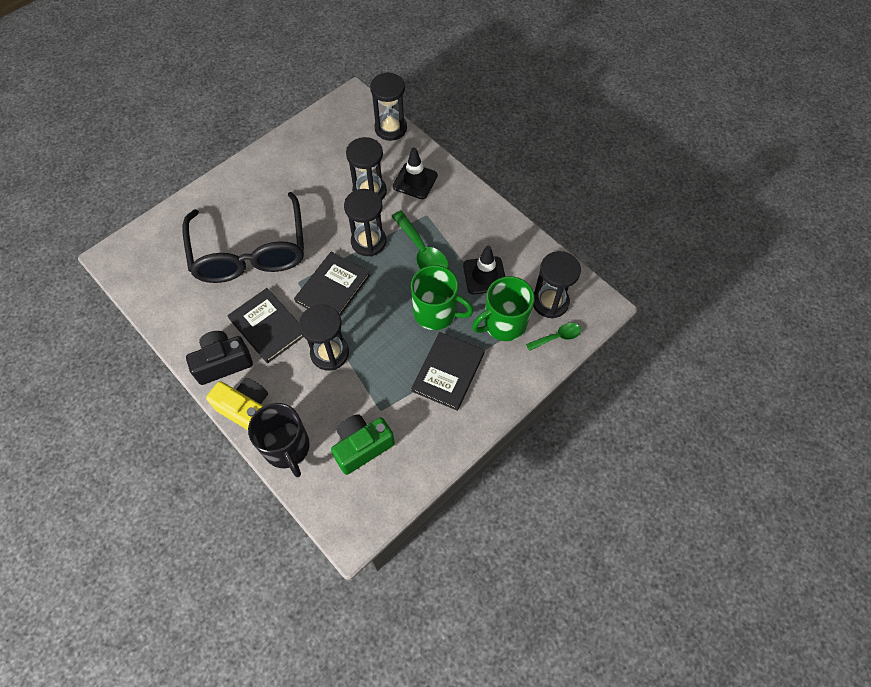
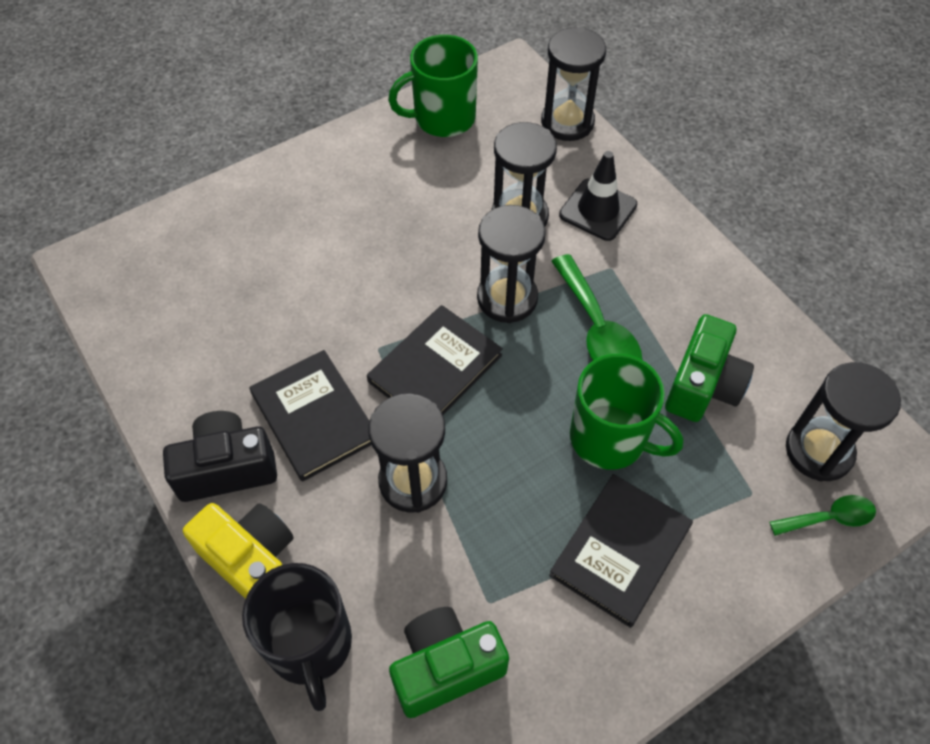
camera: 10 degrees right, 5 degrees down
black glasses [182,192,304,283] -> none
black traffic cone [463,246,505,294] -> green camera [665,314,754,422]
green mug [472,276,535,341] -> green mug moved to [388,35,478,137]

